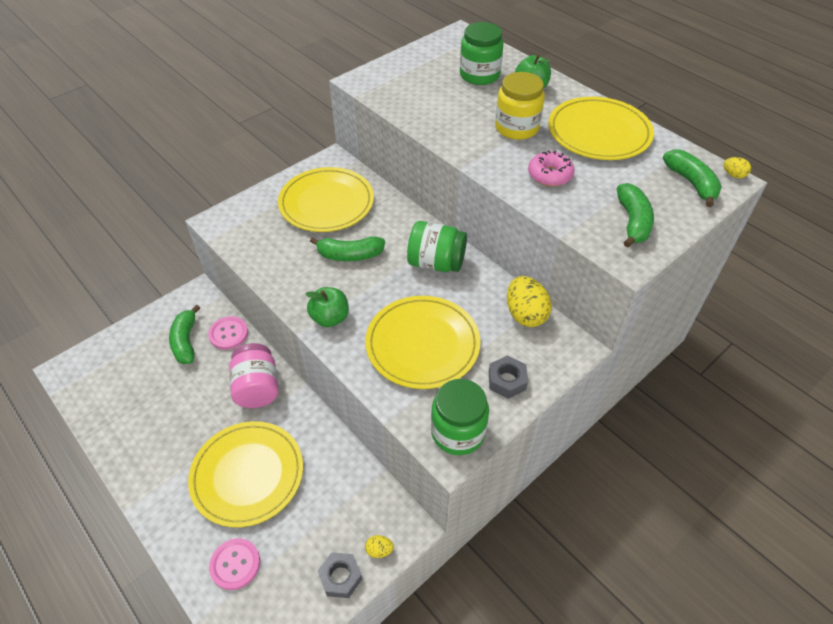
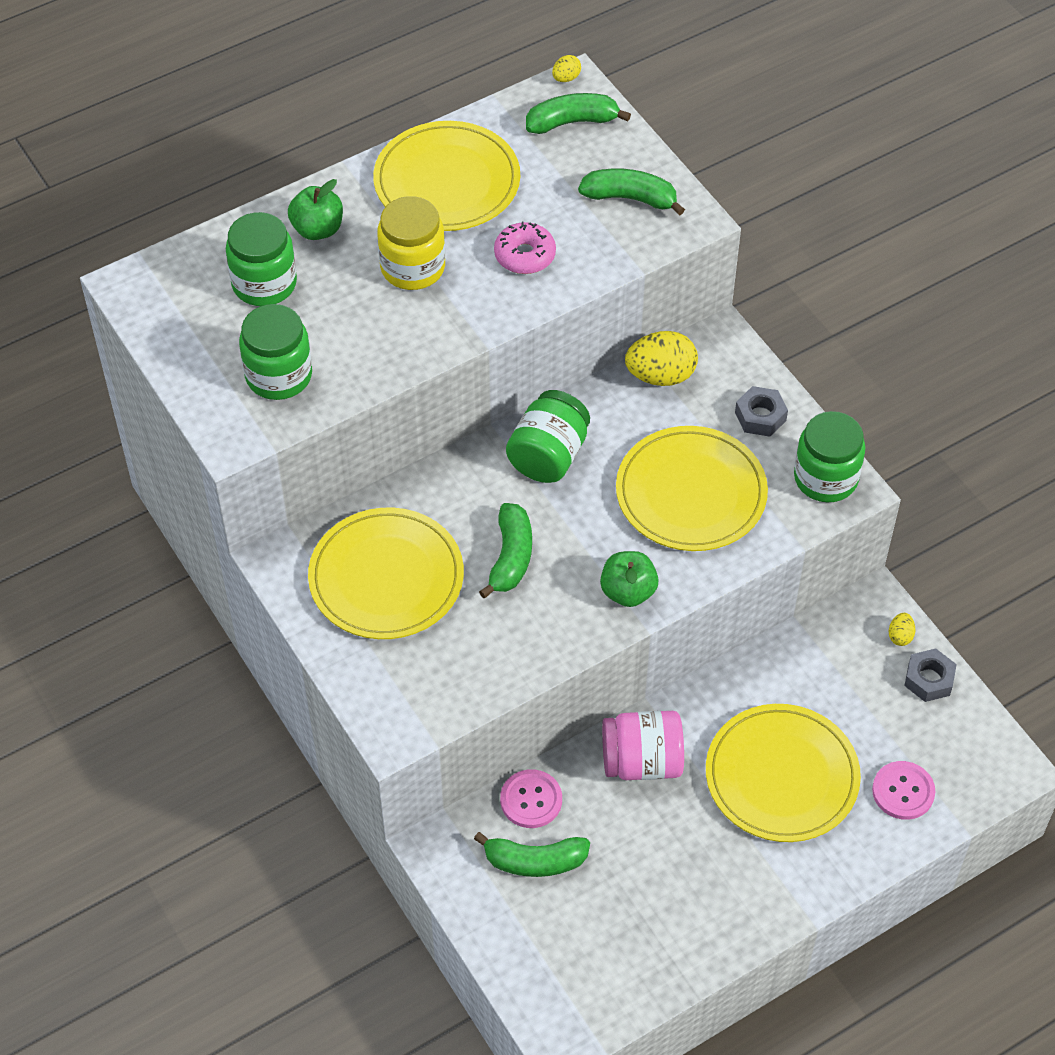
camera: 80 degrees left, 5 degrees up
none -> green jar [239,304,312,400]

